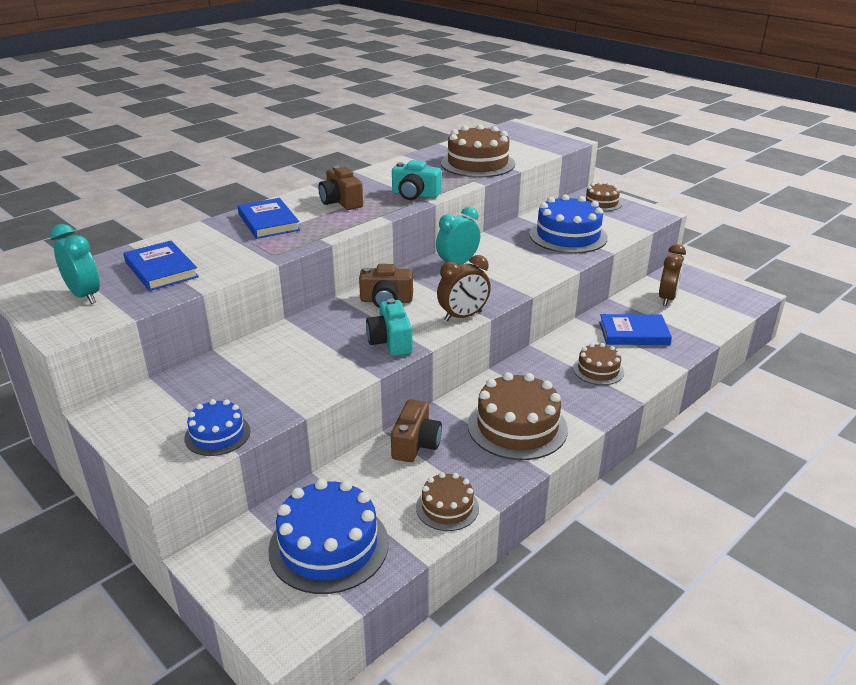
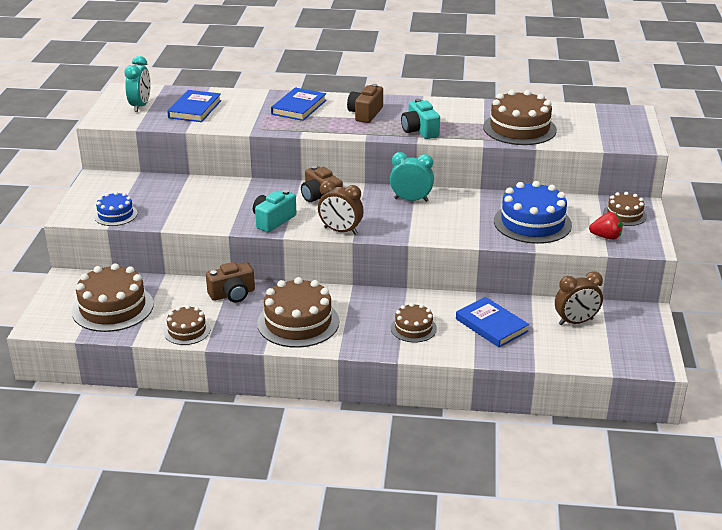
camera: 50 degrees right, 0 degrees up
blue cake [268,479,389,594] -> brown cake [72,263,154,332]
none -> red strawberry [589,212,623,240]

